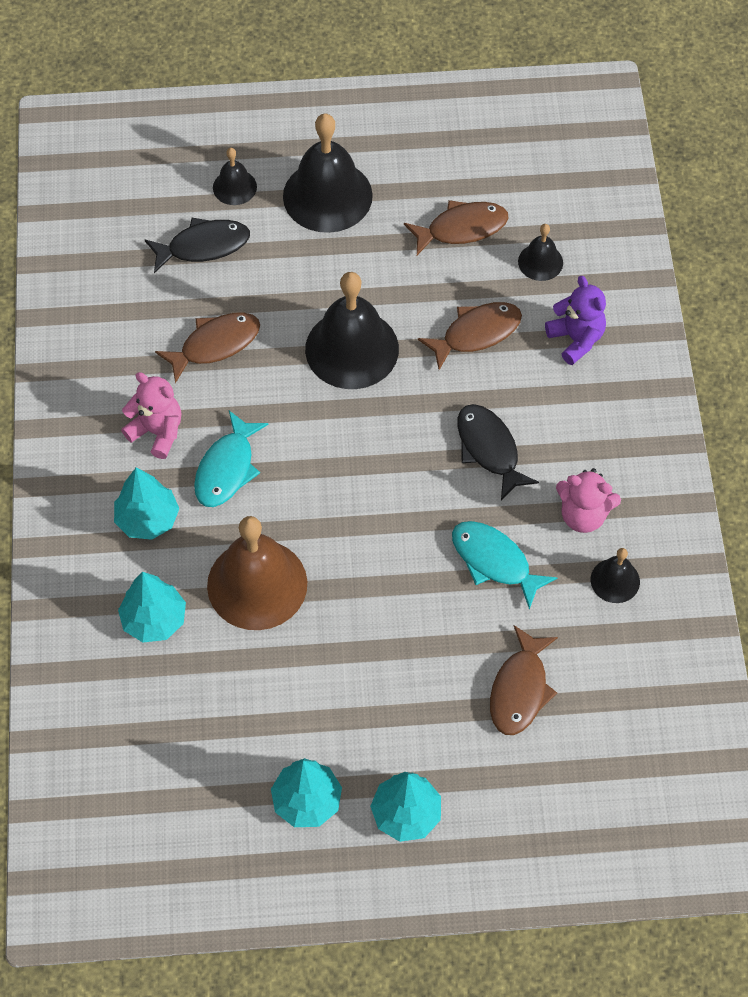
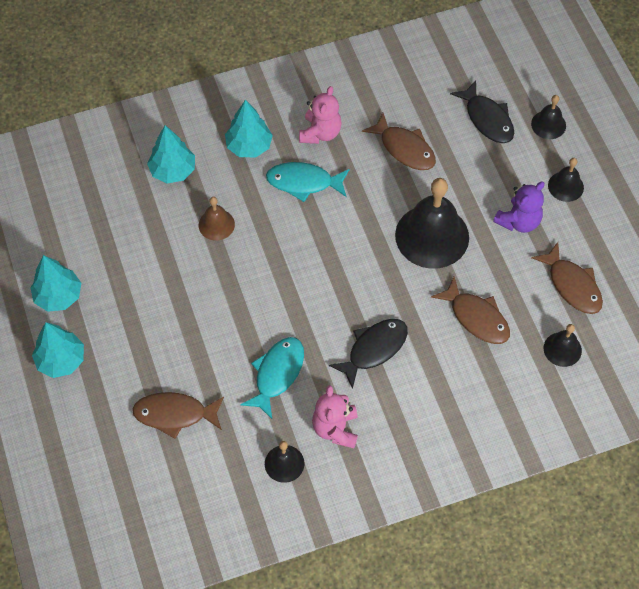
camera: 75 degrees right, 0 degrees up
brown bell [207,516,307,630] -> brown bell [199,197,235,240], size x0.49
black bell [283,114,373,233] -> black bell [548,158,584,202], size x0.49
purple teddy bear [545,276,606,365] -> purple teddy bear moved to [493,181,544,233]

